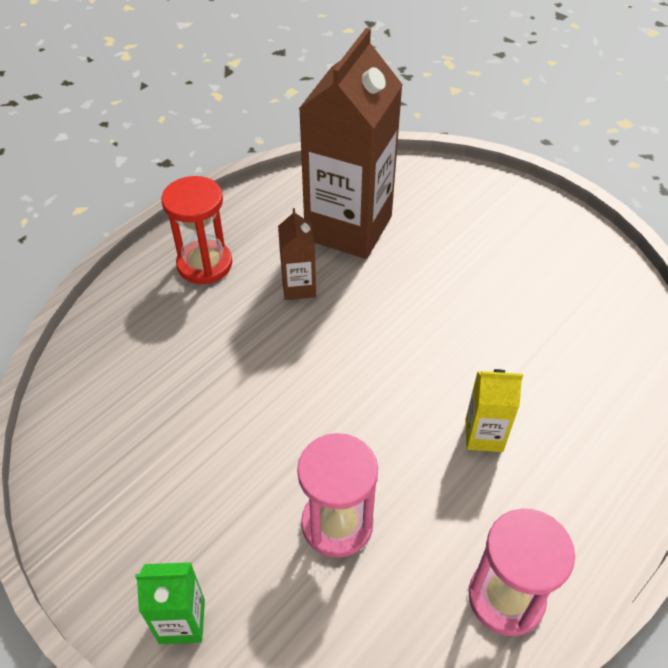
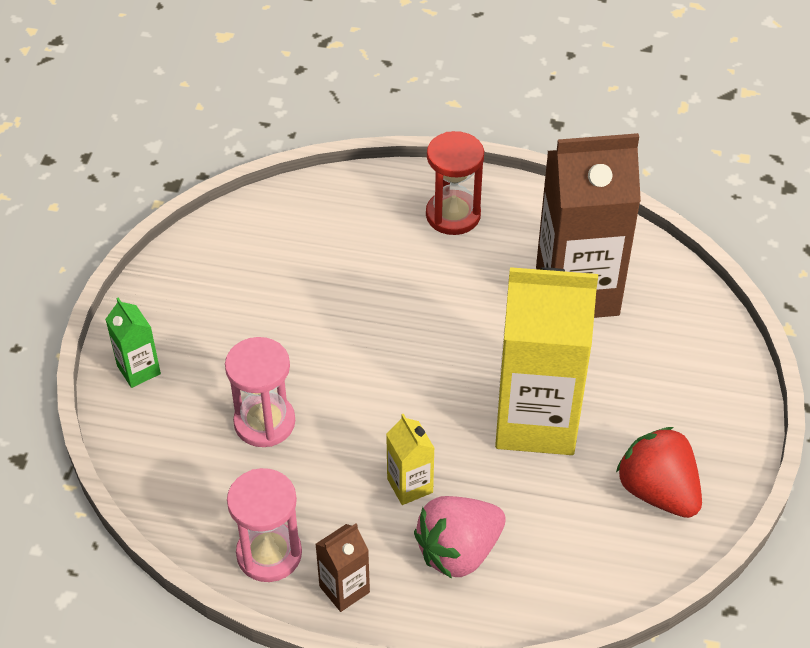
camera: 60 degrees right, 0 degrees up
brown carton [278,208,316,300] -> brown carton moved to [315,524,370,612]
none -> pink strawberry [414,496,506,579]
none -> yellow carton [495,267,598,455]
none -> red strawberry [616,427,702,518]

